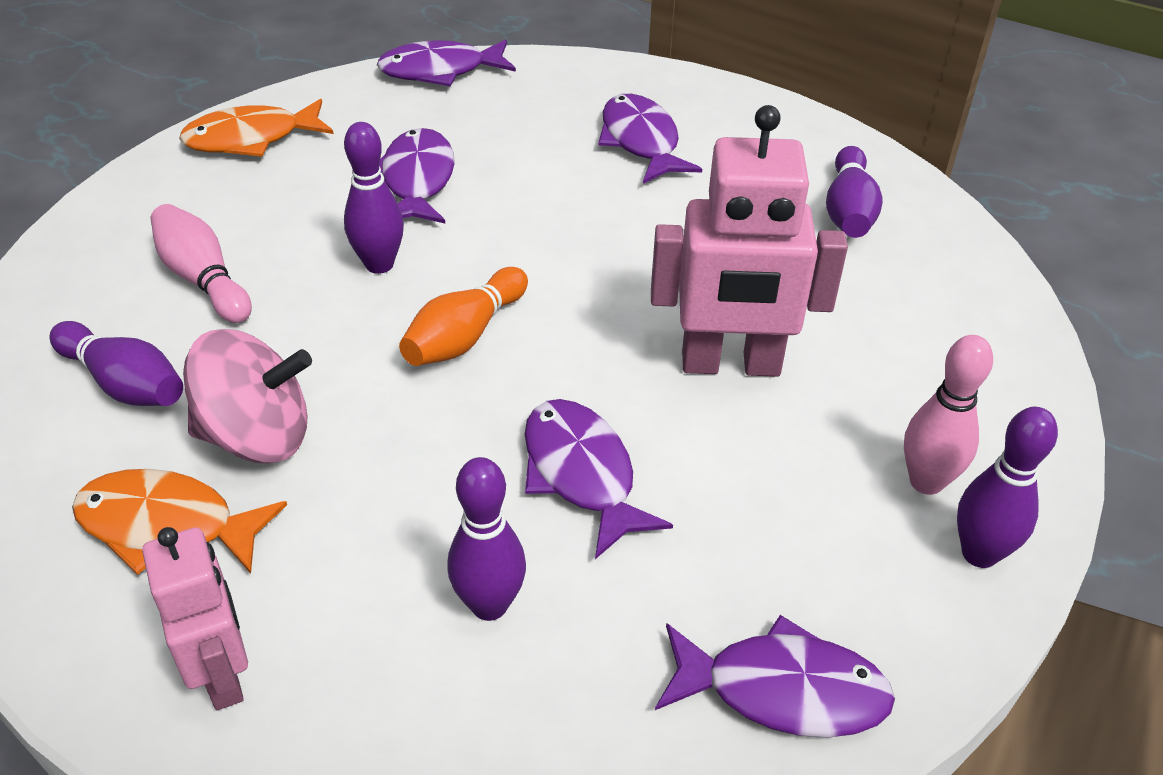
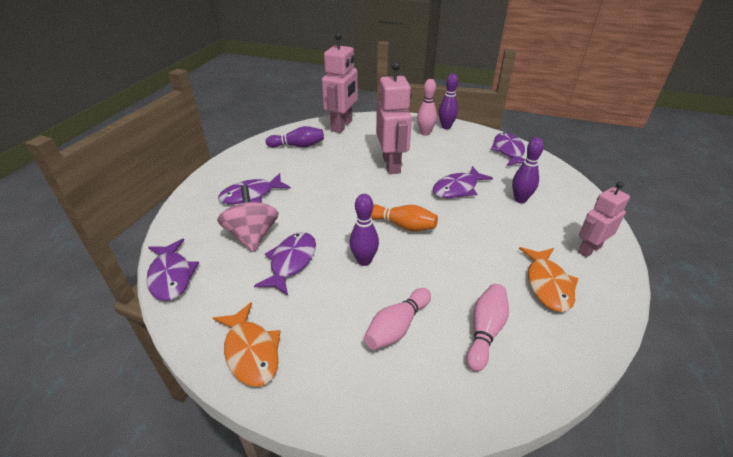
camera: 100 degrees left, 5 degrees down
purple bowling pin [50,321,183,406] -> pink bowling pin [466,284,509,371]
pink spinning top [183,329,312,463] -> pink spinning top moved to [217,185,279,252]
purple fish [379,128,455,223] -> purple fish turned 120 degrees clockwise [254,232,316,296]
none -> pink robot [322,32,358,133]

